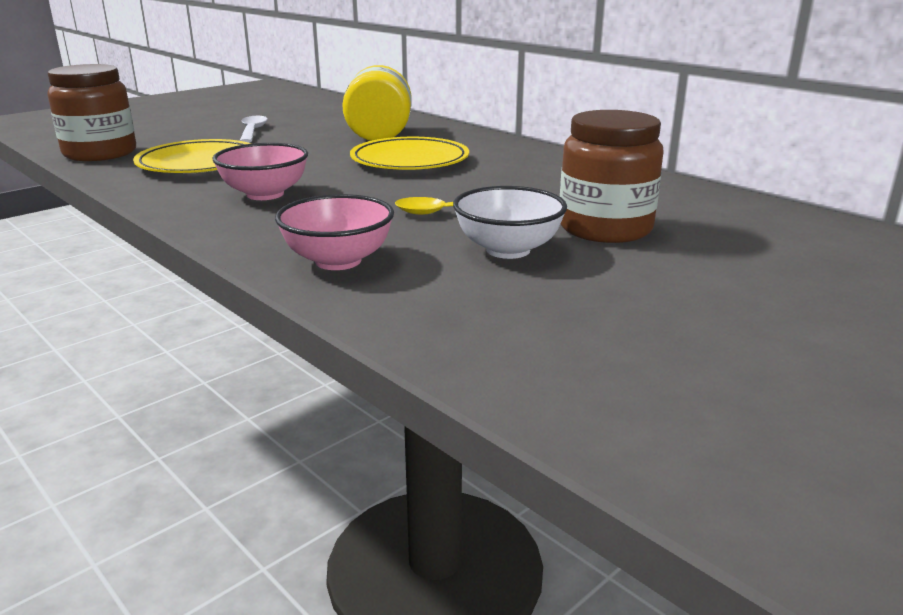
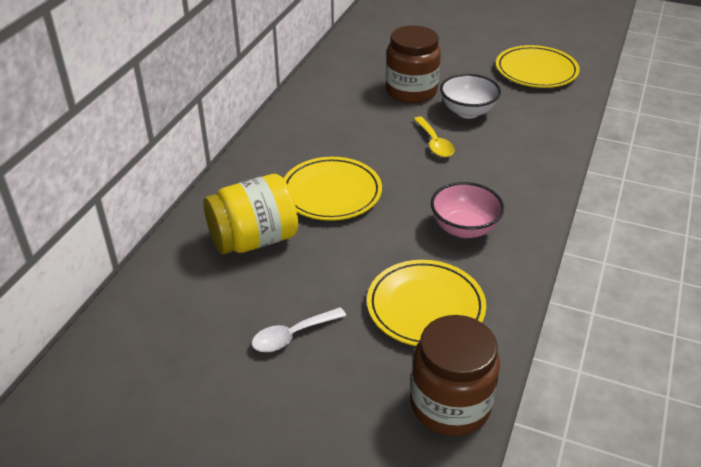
camera: 115 degrees left, 15 degrees up
pink bowl [275,194,394,270] -> none
none -> yellow plate [496,45,580,88]

